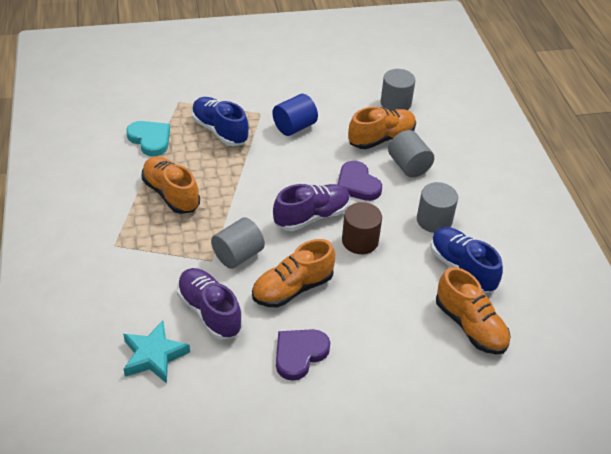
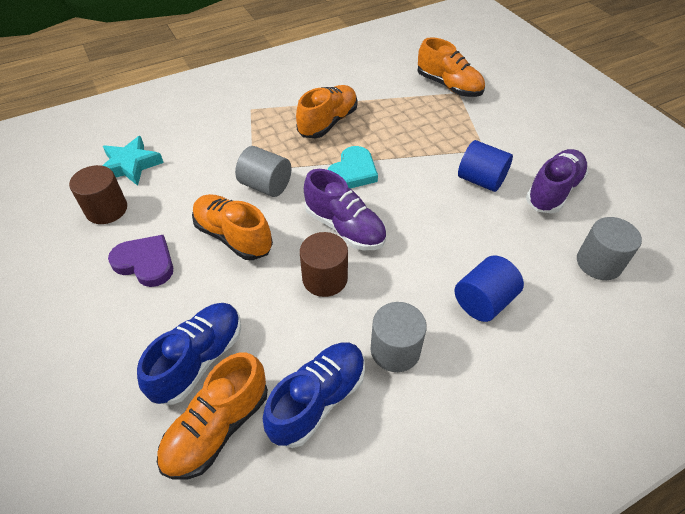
camera: 75 degrees right, 5 degrees up
turquoise heart [126,121,170,157] -> turquoise heart moved to [327,146,378,189]
purple shoe [177,268,243,340] -> purple shoe moved to [526,149,588,213]
blue shoe [192,97,249,146] -> blue shoe moved to [137,303,241,405]
purple heart [337,161,382,201] -> none
orange shoe [348,107,416,149] -> orange shoe moved to [417,37,485,97]
grey cylinder [388,130,434,177] -> blue cylinder [455,255,524,322]
none -> brown cylinder [69,165,127,224]

